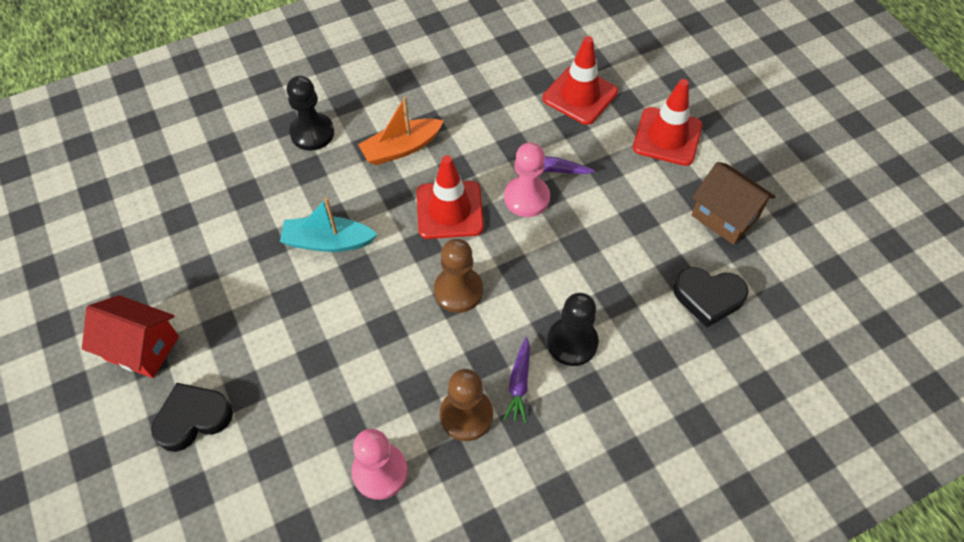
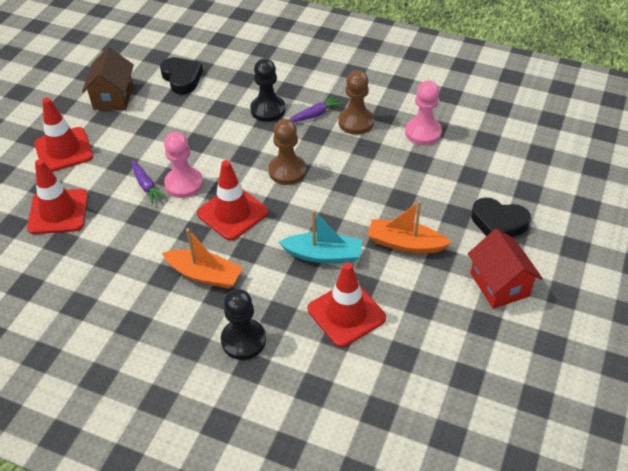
camera: 130 degrees left, 10 degrees down
turquoise boat [280,198,378,252] -> turquoise boat turned 45 degrees counterclockwise [279,210,362,263]
none -> red traffic cone [308,262,386,347]
none -> orange boat [367,201,451,254]

